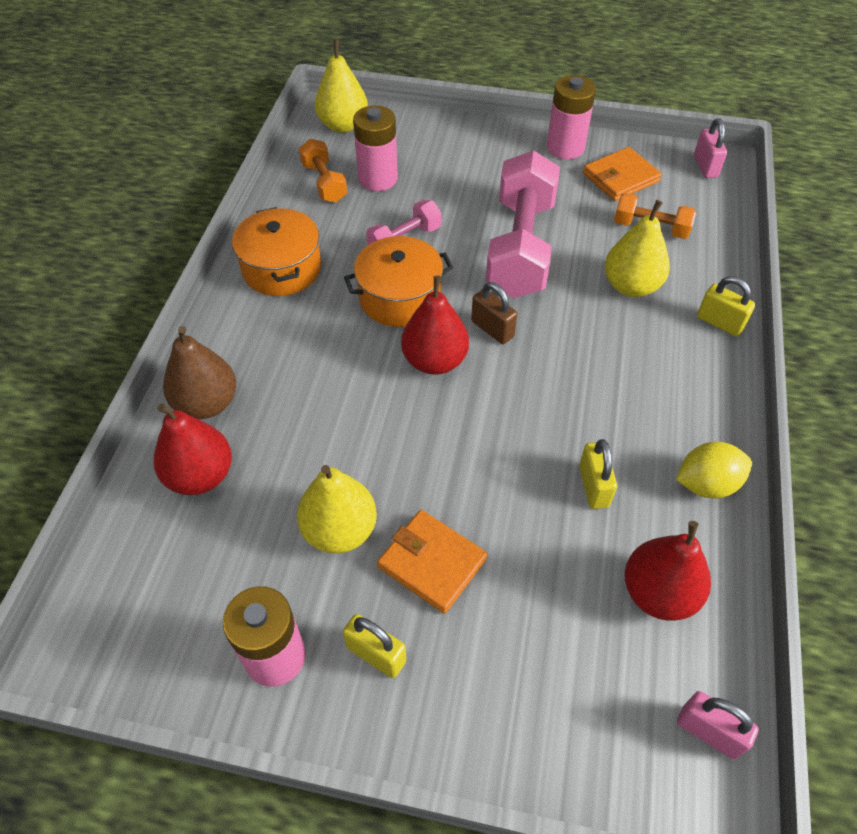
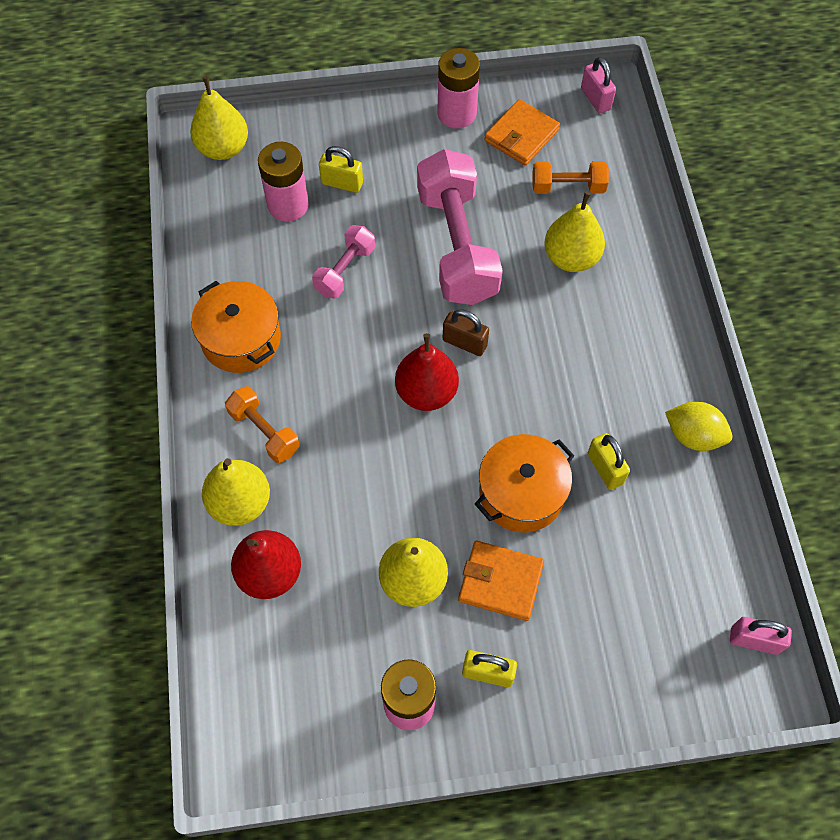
camera: 20 degrees left, 10 degrees up
brown pear [163,326,236,419] -> yellow pear [202,458,270,526]
orange dumbbell [299,139,347,203] -> orange dumbbell moved to [225,386,300,463]
orange pot [344,236,453,327] -> orange pot moved to [475,434,575,532]
red pear [625,521,711,621] -> none
yellow lemon [676,442,752,498] -> yellow lemon turned 60 degrees clockwise [665,401,733,451]
yellow padlock [697,276,755,336] -> yellow padlock moved to [319,146,363,193]

